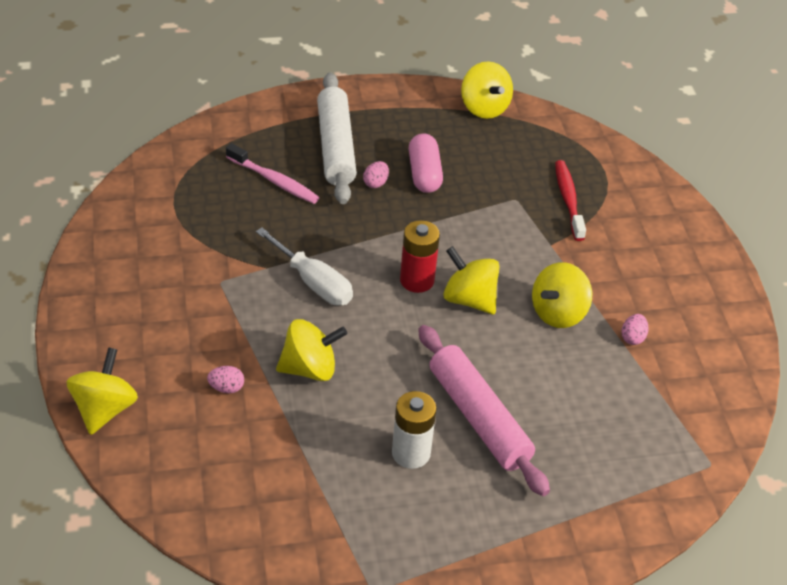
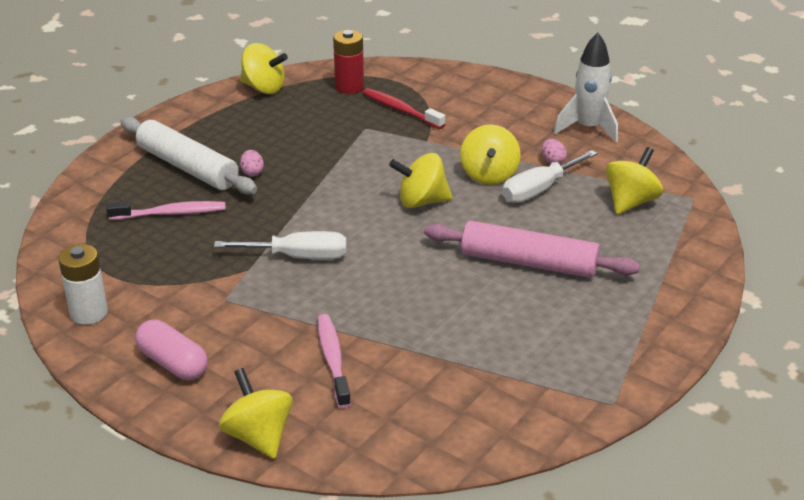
camera: 40 degrees left, 10 degrees down
pink egg [207,366,244,393] -> pink toothbrush [318,314,351,408]
yellow spinning top [276,319,347,381] -> yellow spinning top moved to [606,147,663,214]
white battery [392,391,437,469] -> white battery moved to [58,244,108,325]
red battery [400,220,440,293] -> red battery moved to [333,30,364,94]
pink capsule [408,133,443,193] -> pink capsule moved to [135,320,208,380]
none -> white screwdriver [502,150,598,203]
none -> white rocket [554,33,618,142]

